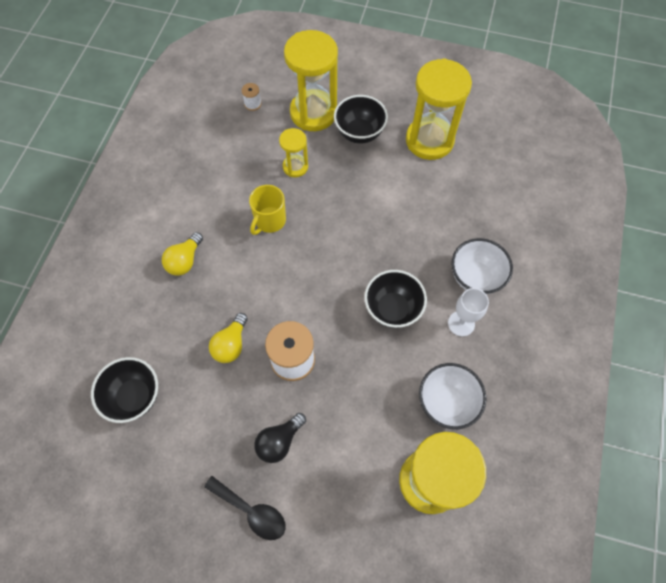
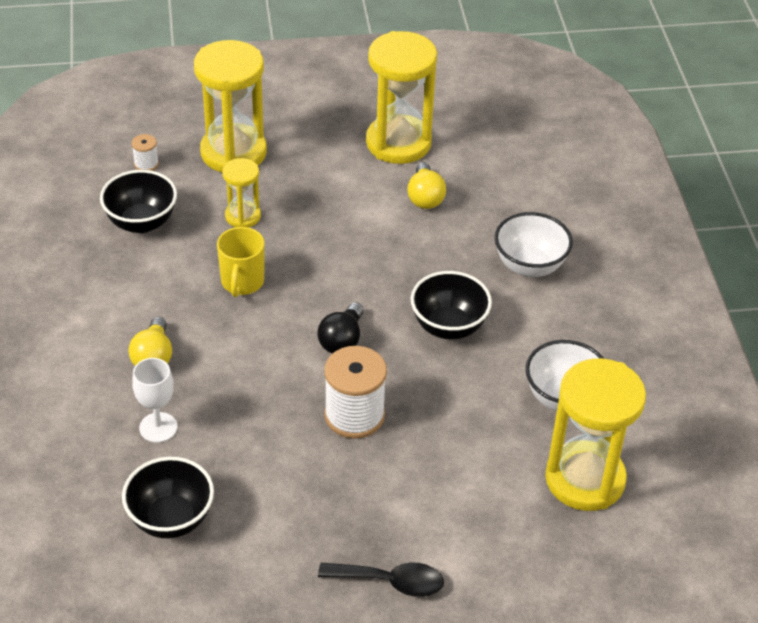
camera: 25 degrees left, 20 degrees down
yellow light bulb [209,313,248,363] -> yellow light bulb moved to [407,162,446,209]
black light bulb [254,413,306,463] -> black light bulb moved to [317,302,364,354]
black bowl [334,95,388,144] -> black bowl moved to [100,170,177,233]
white goblet [448,288,489,337] -> white goblet moved to [132,358,177,443]

